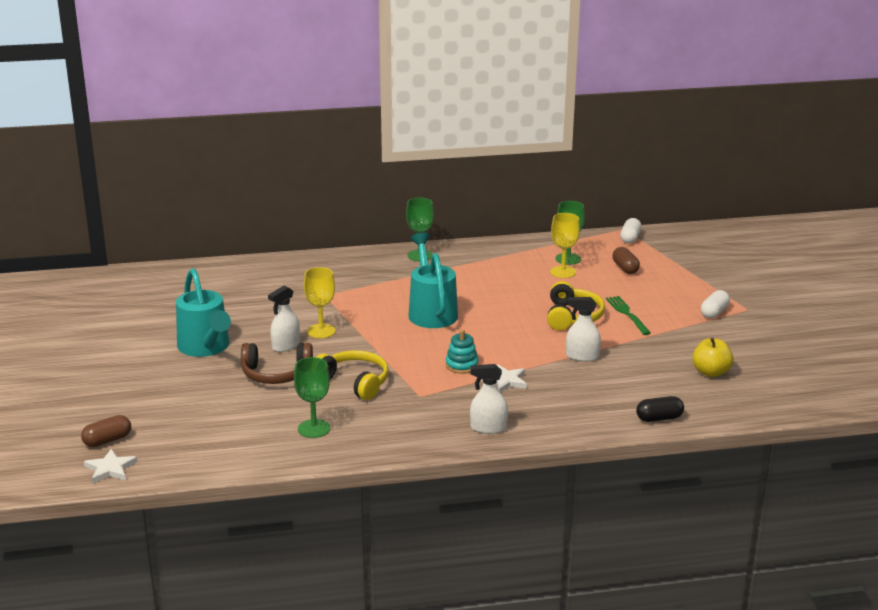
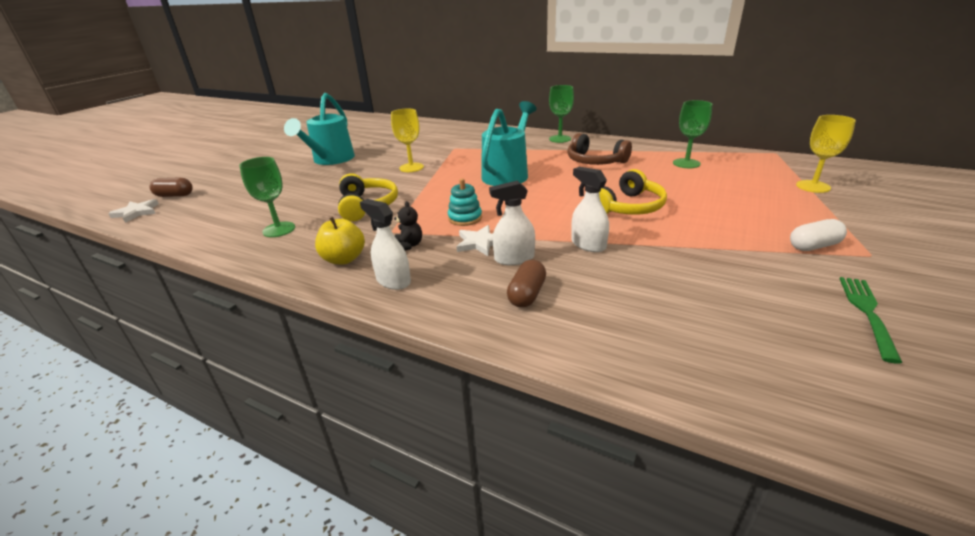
camera: 40 degrees right, 5 degrees up
brown headphones [241,343,313,384] -> brown headphones moved to [567,133,632,165]
white spray bottle [268,286,300,352] -> white spray bottle moved to [489,181,535,265]
yellow goblet [550,213,580,278] -> yellow goblet moved to [796,115,856,193]
green fork [606,296,651,335] -> green fork moved to [839,277,902,364]
brown capsule [612,247,640,274] -> brown capsule moved to [507,260,546,308]
white capsule [620,218,642,243] -> none
black capsule [636,396,684,422] -> none
yellow apple [692,338,733,377] -> yellow apple moved to [315,217,365,265]
none -> black teddy bear [394,201,422,251]

